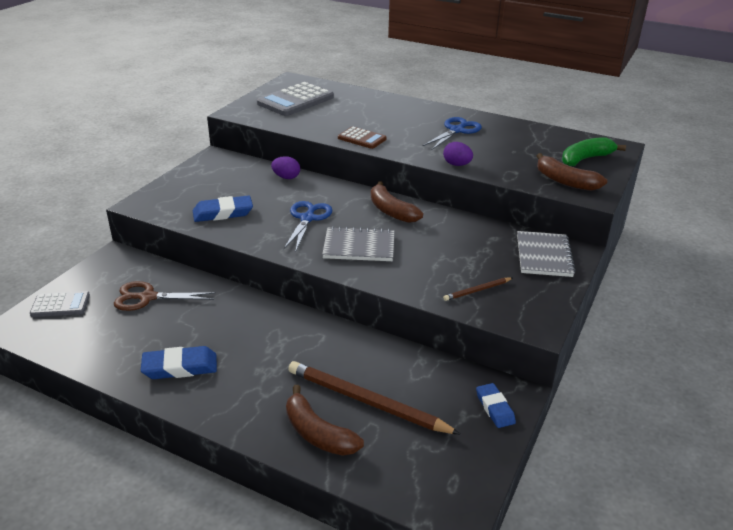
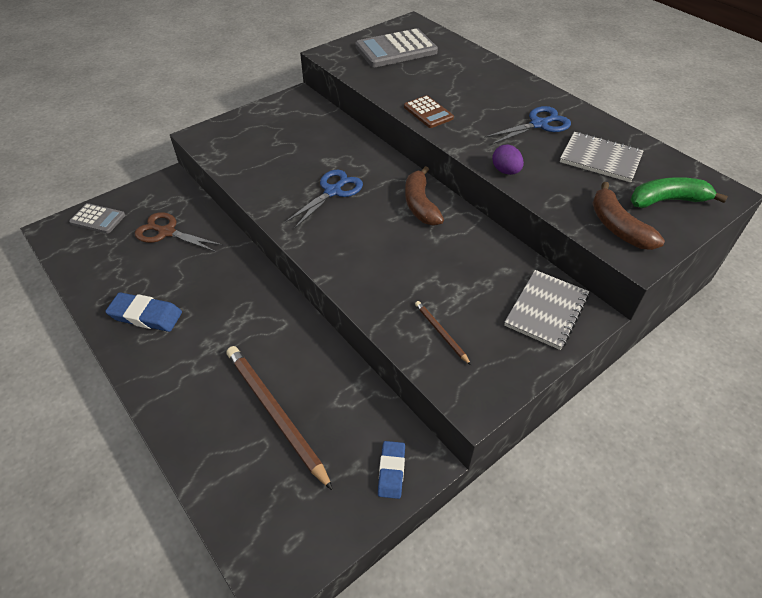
camera: 25 degrees right, 15 degrees up
blue eraser [193,196,253,222] -> none
purple egg [271,156,300,179] -> none
brown banana [286,385,364,456] -> none
grey notebook [322,227,394,261] -> grey notebook moved to [560,132,644,182]
brown pencil [443,277,513,301] -> brown pencil turned 60 degrees clockwise [415,301,471,365]

